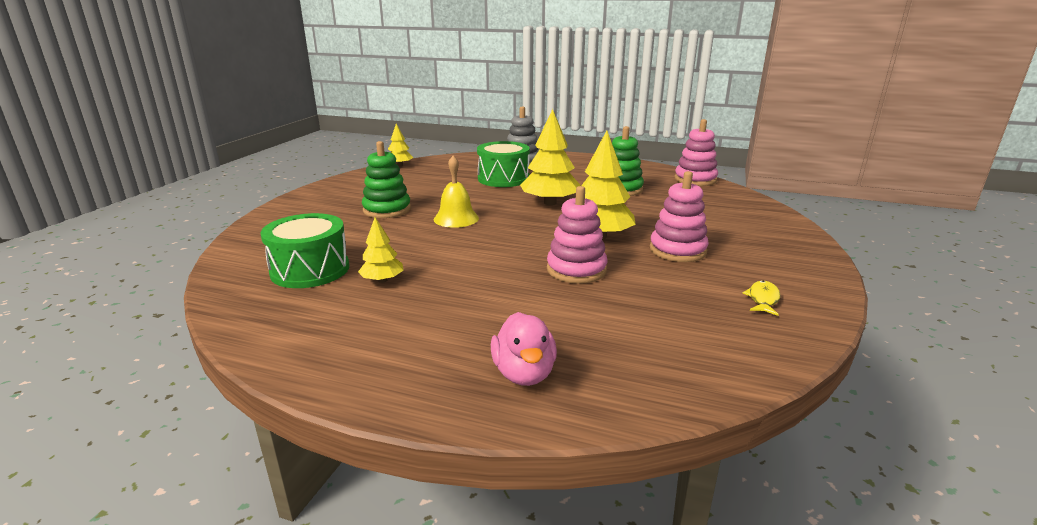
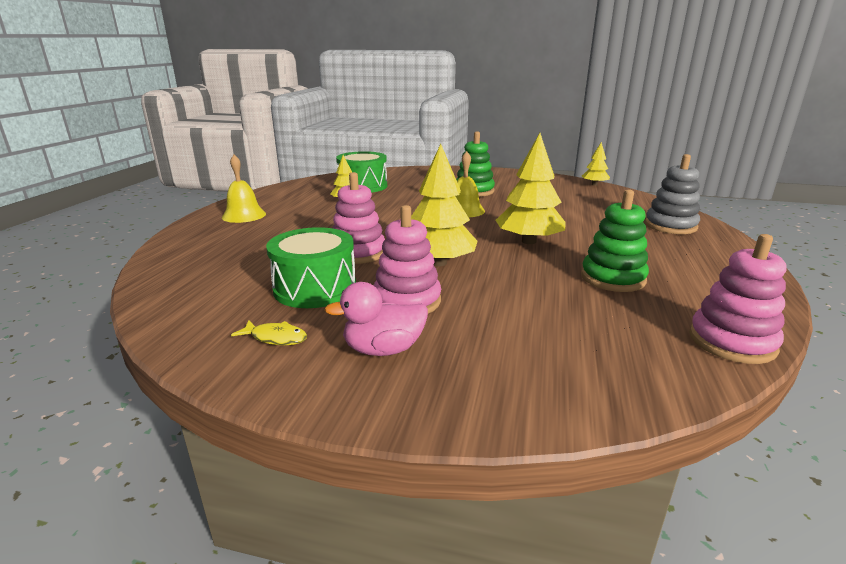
camera: 85 degrees right, 0 degrees up
green drum [477,141,530,187] -> green drum moved to [266,227,356,308]
pink duck [491,312,557,386] -> pink duck moved to [324,282,428,356]
none -> yellow bell [222,155,266,223]

